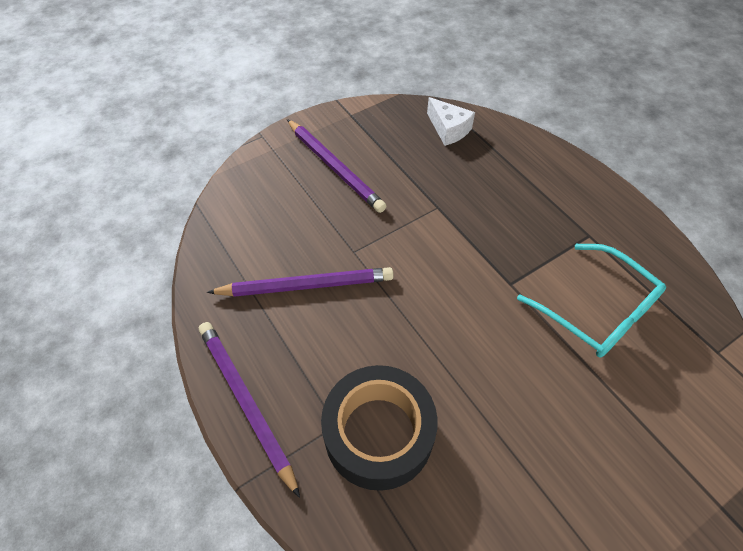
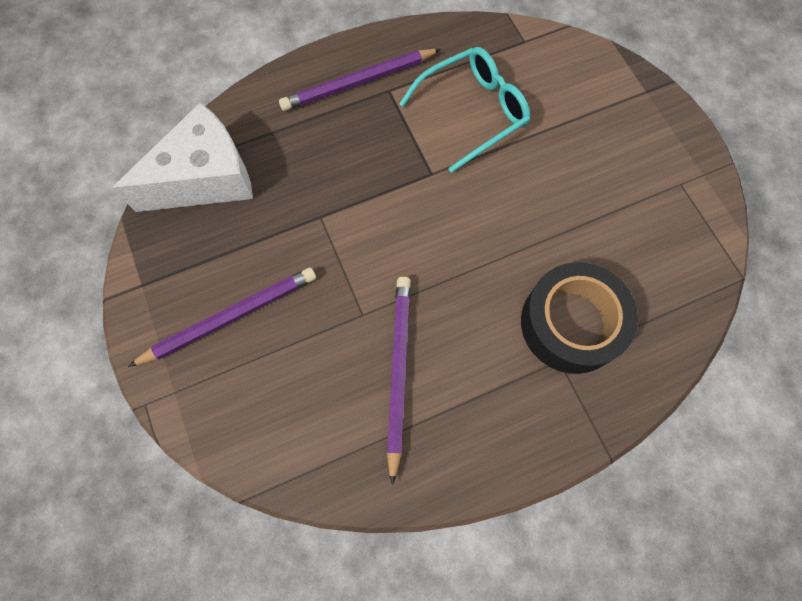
camera: 80 degrees left, 15 degrees up
purple pencil [199,322,300,498] -> purple pencil moved to [279,49,441,111]
white cheese [427,97,475,146] -> white cheese [112,102,253,212], size x1.92

